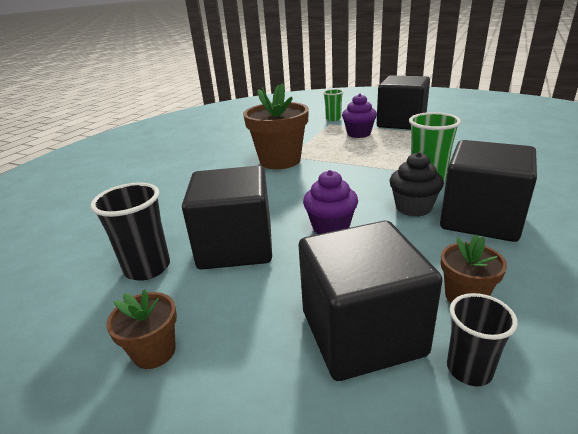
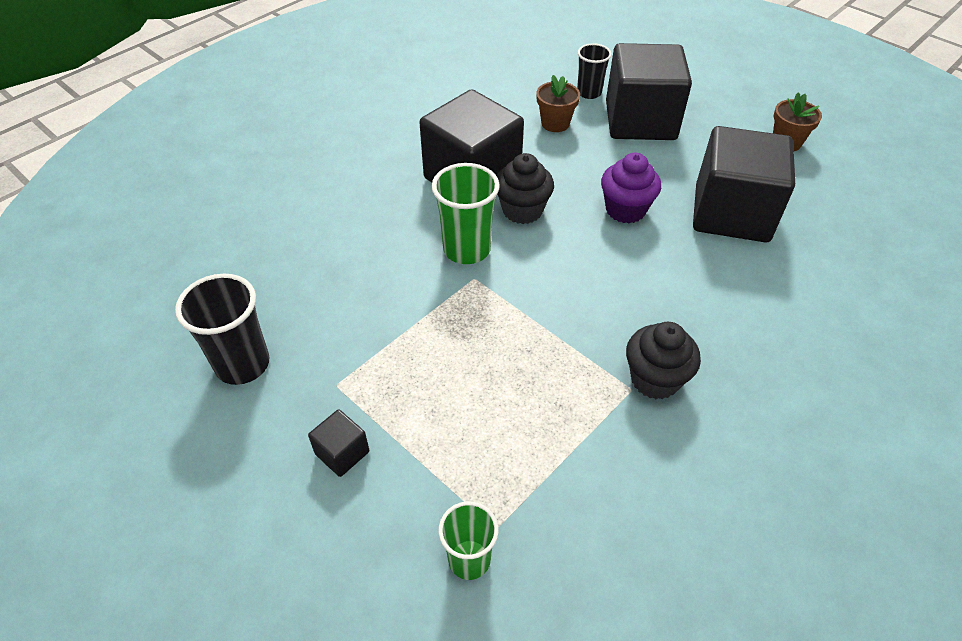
camera: 165 degrees left, 20 degrees up
black cup [90,182,170,281] -> black cup moved to [175,274,269,385]
brown flower pot [243,83,309,169] -> black cupcake [626,322,701,399]
purple cupcake [342,94,377,138] -> none
black cube [377,76,430,130] -> black cube [308,409,369,477], size x0.41

